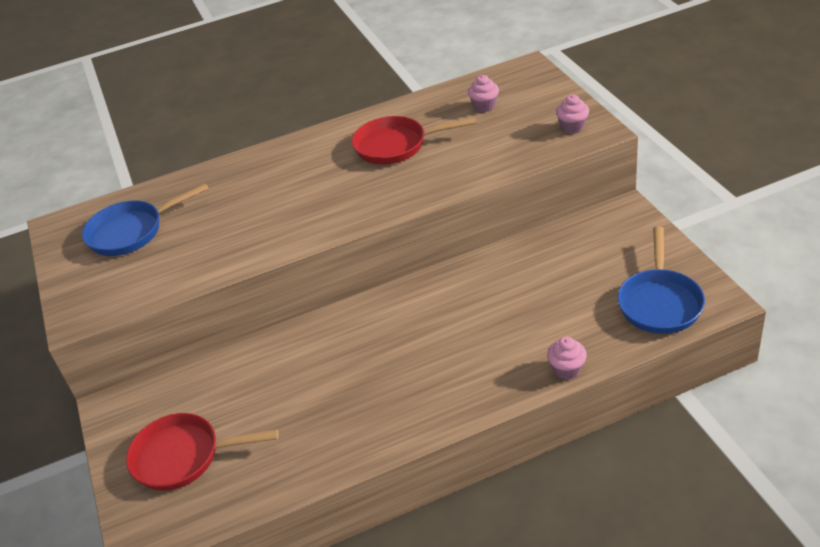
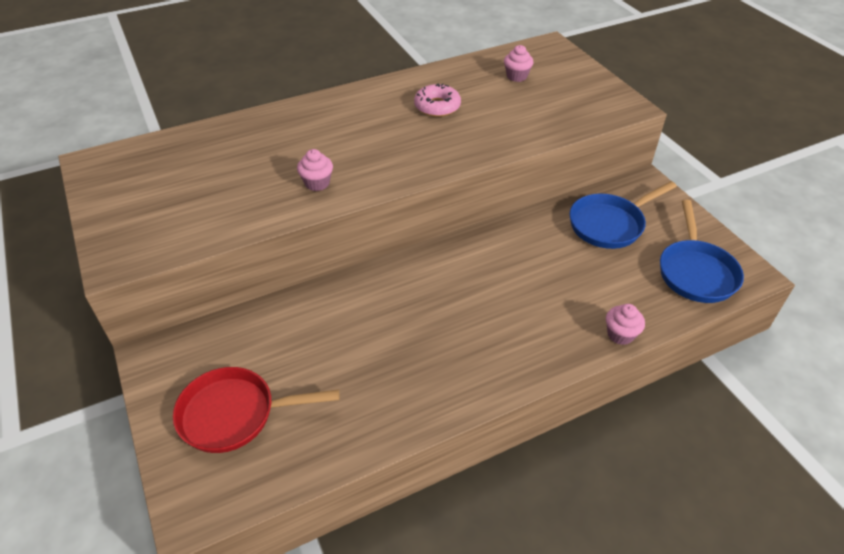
camera: 10 degrees left, 5 degrees up
blue pan [82,183,209,256] -> blue pan moved to [570,181,677,249]
red pan [352,116,476,165] -> pink donut [414,83,461,117]
pink cupcake [556,95,589,134] -> pink cupcake moved to [297,149,333,191]

